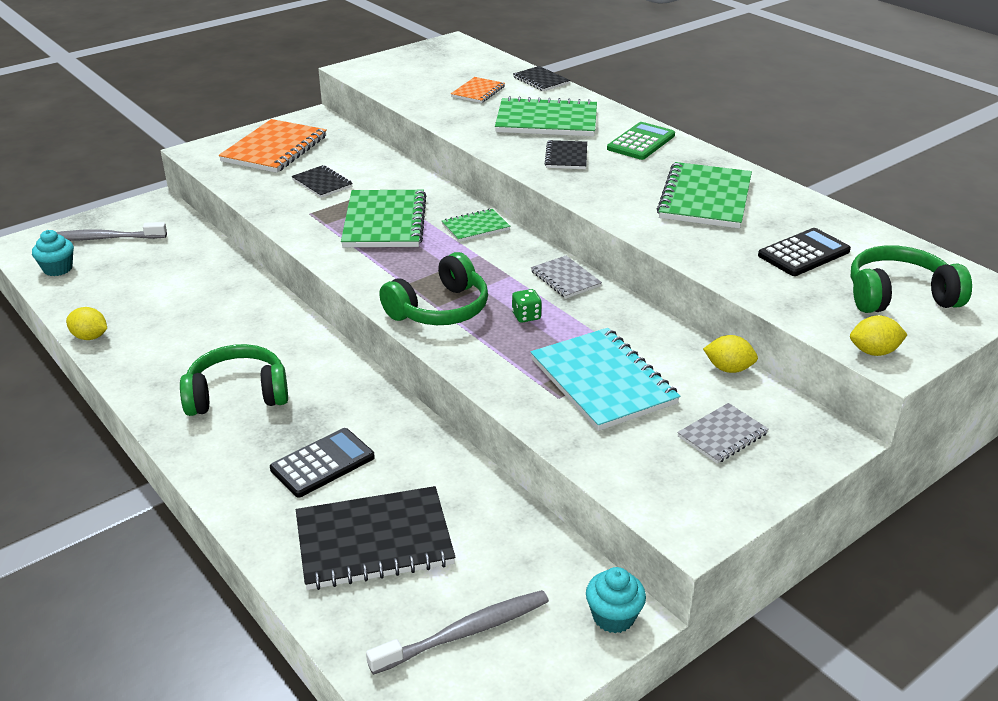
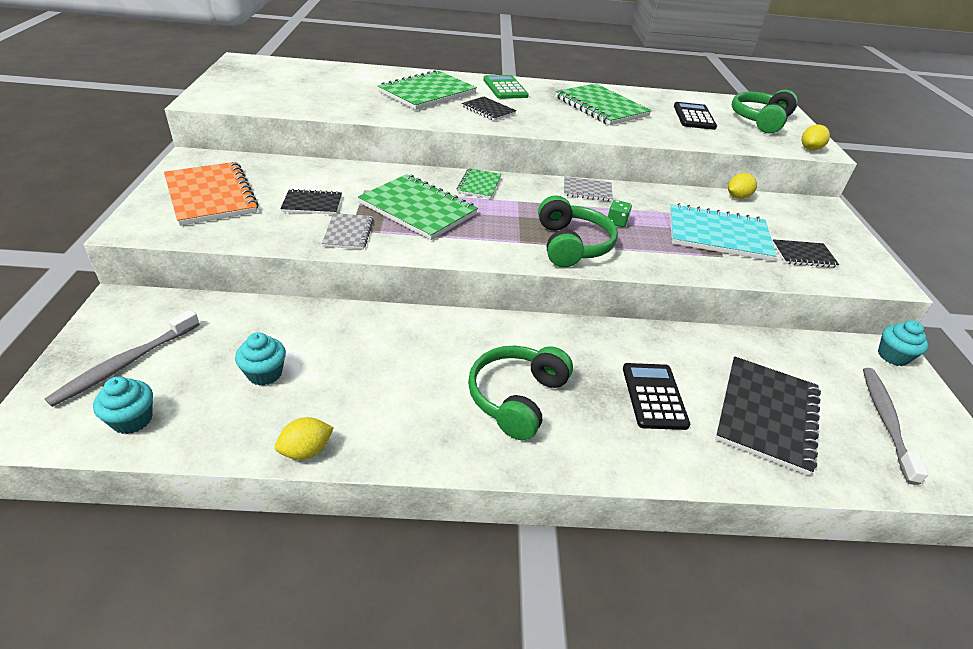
camera: 55 degrees left, 5 degrees up
orange notebook [451,77,505,103] -> none
black notebook [513,66,570,91] -> black notebook moved to [772,239,839,268]
grey notebook [677,403,769,464] -> grey notebook moved to [322,213,373,249]
none -> turquoise cupcake [235,332,286,386]

